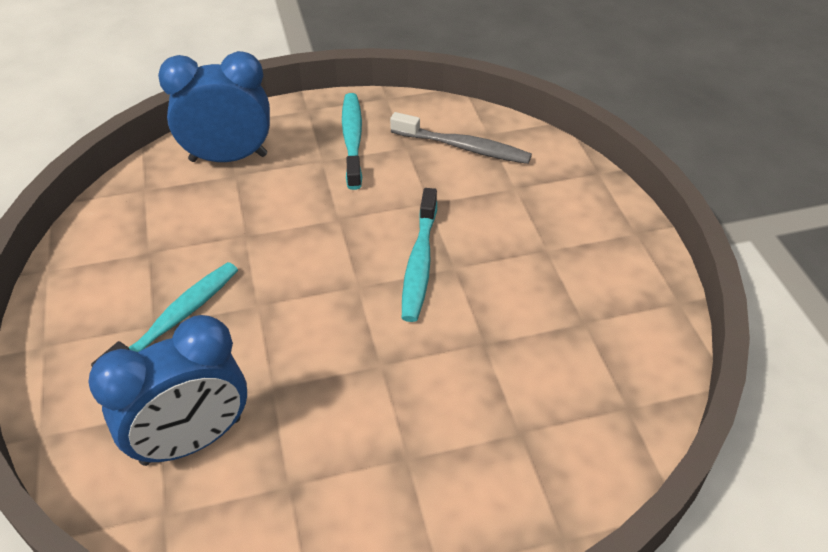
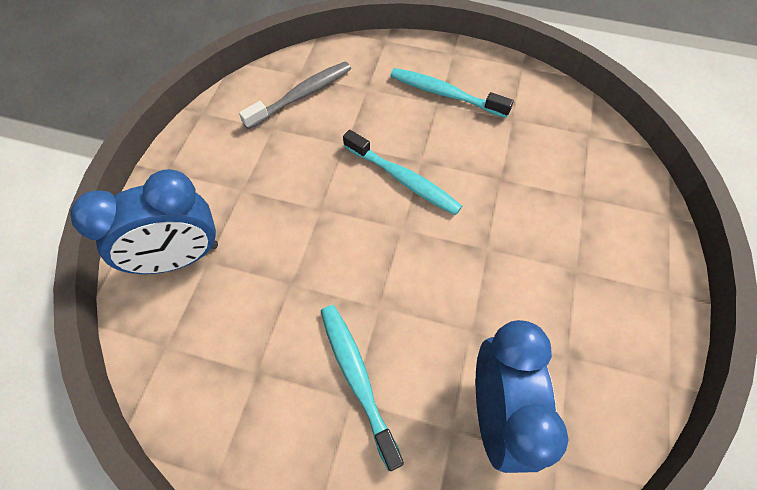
camera: 60 degrees left, 15 degrees up
blue clock [158,51,270,162] -> blue clock turned 135 degrees counterclockwise [70,169,218,274]
turquoise toothbrush [342,93,362,190] -> turquoise toothbrush moved to [390,68,514,118]

